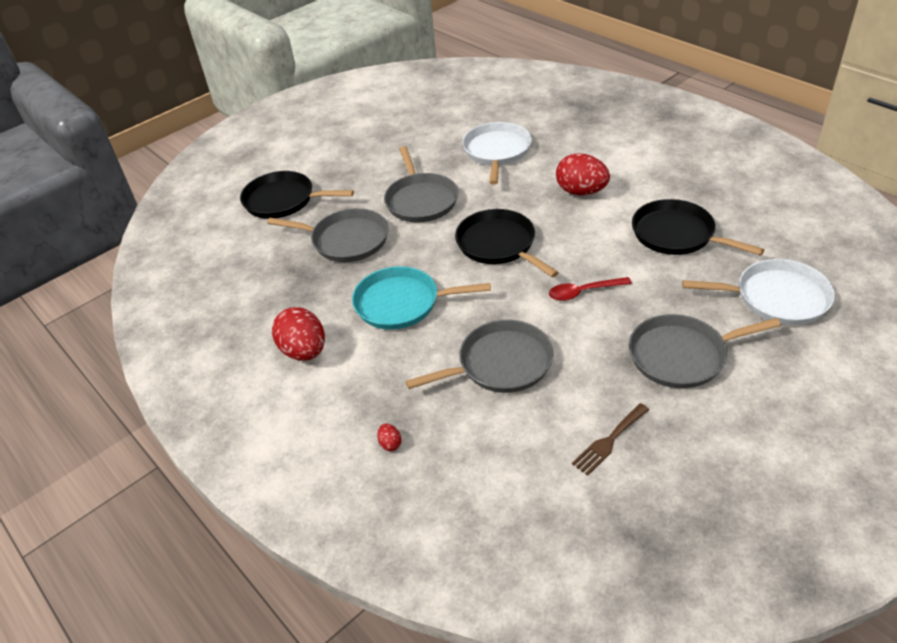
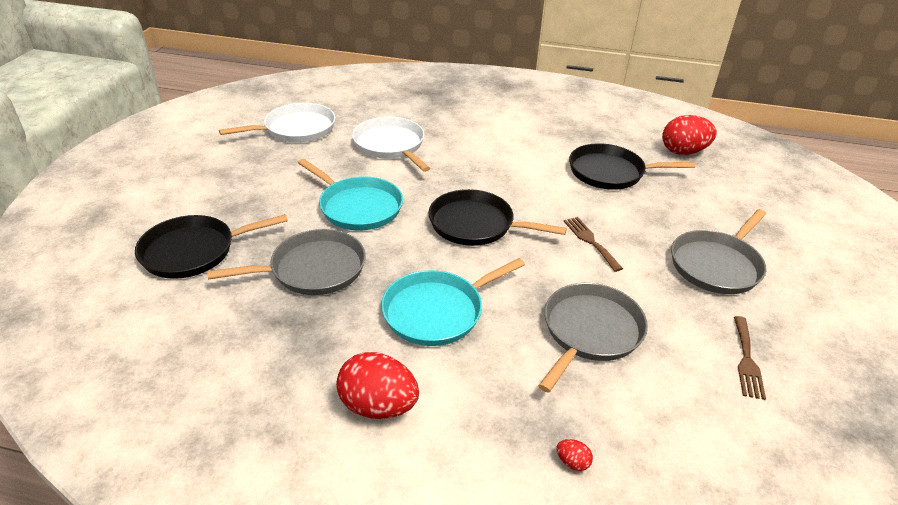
camera: 40 degrees left, 5 degrees down
grey pan [384,146,458,223] -> turquoise pan [298,159,403,230]
red spoon [549,277,632,301] -> brown fork [564,217,623,272]
red egg [556,153,610,195] -> red egg moved to [662,115,717,155]
white pan [682,259,835,325] -> white pan moved to [219,103,336,142]

